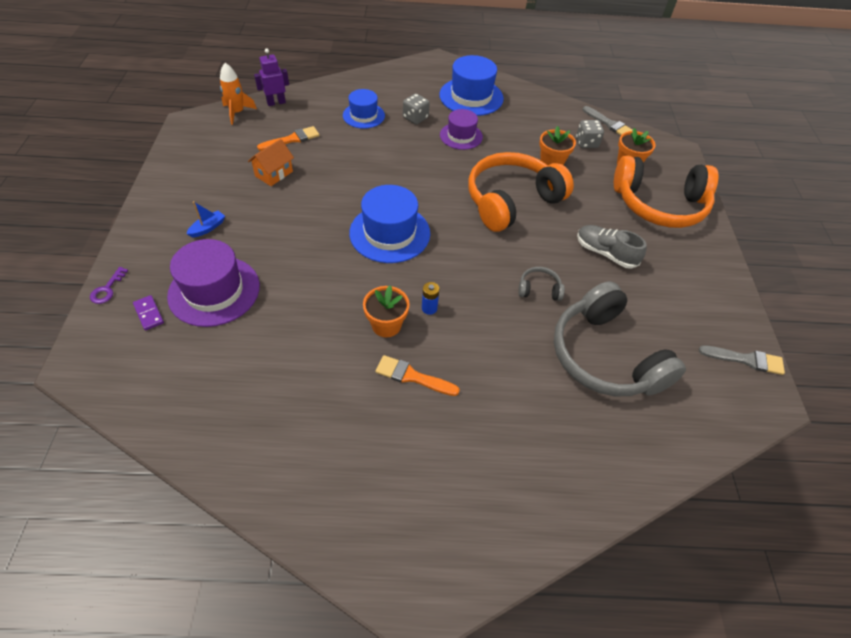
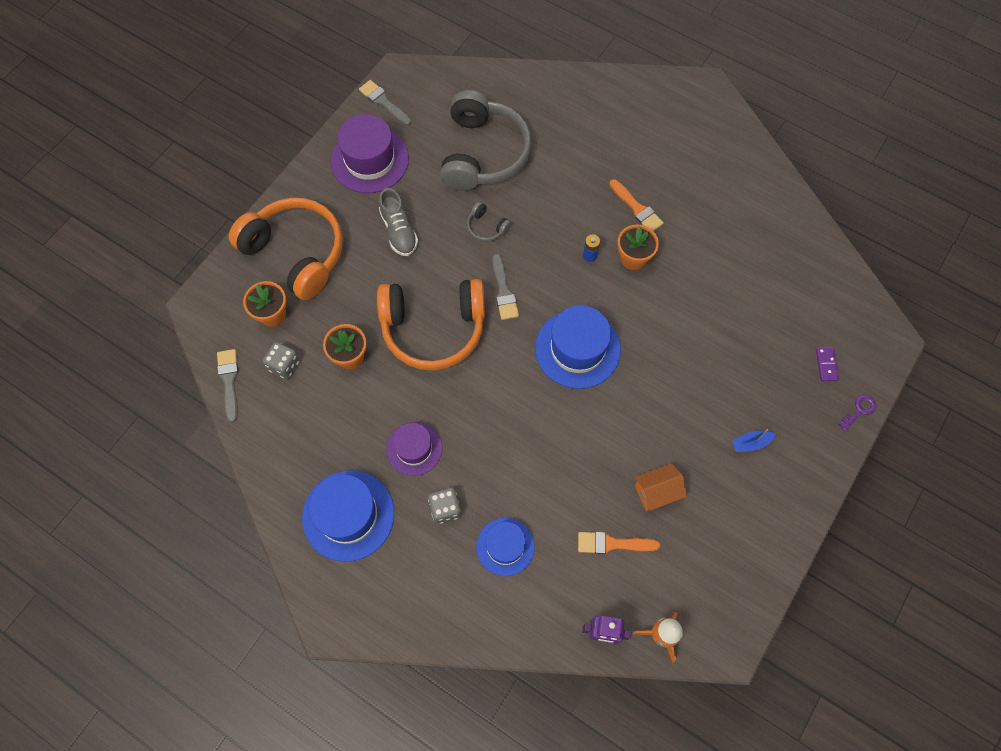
camera: 145 degrees left, 15 degrees up
purple hat [167,239,260,327] -> purple hat moved to [330,114,409,193]
none -> grey brush [492,254,519,320]

